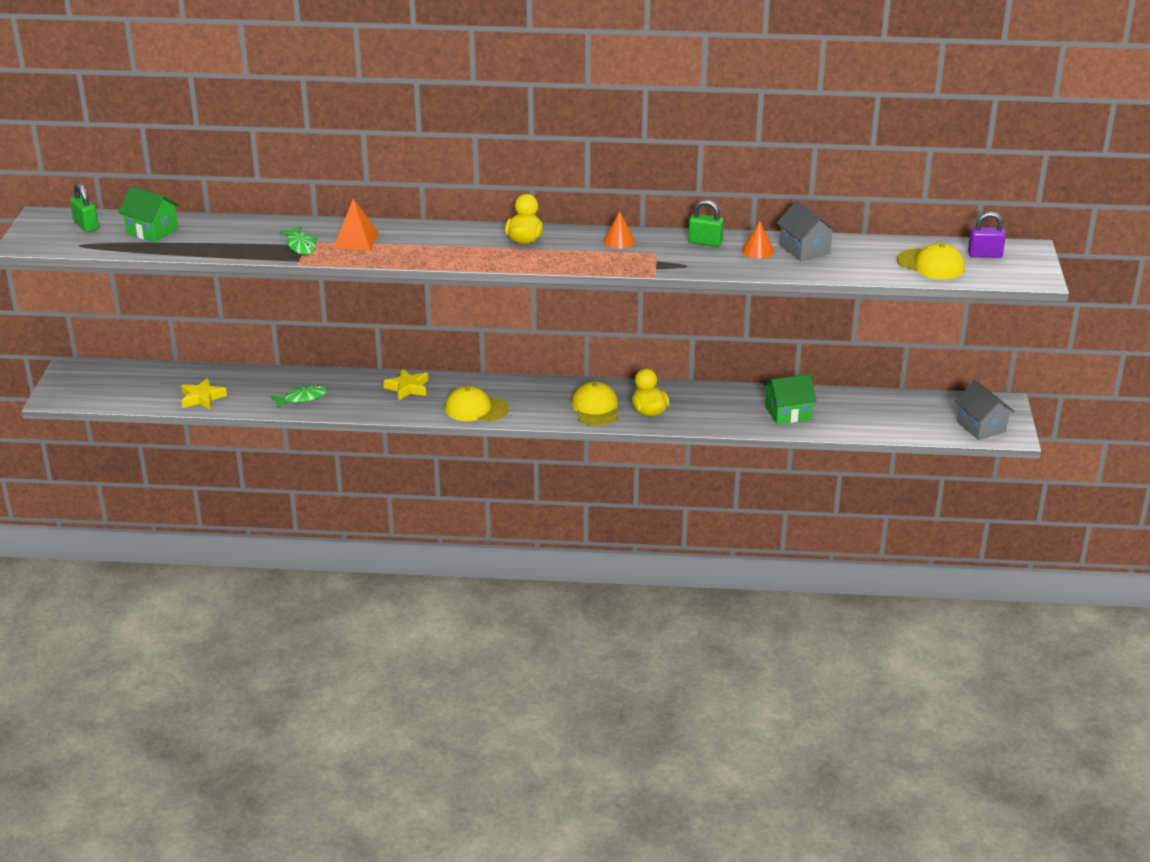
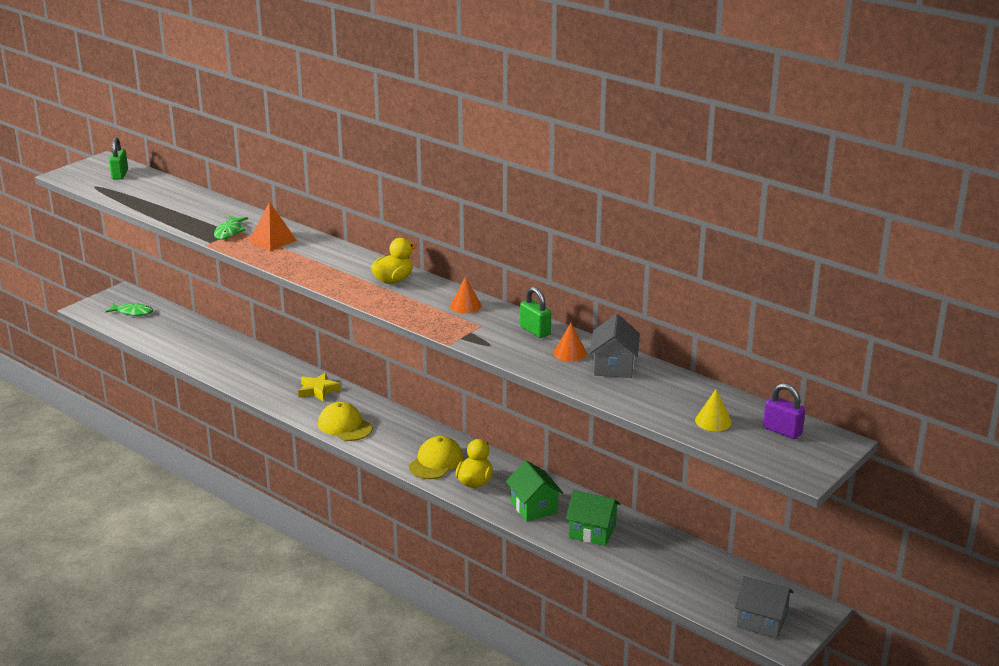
camera: 35 degrees right, 5 degrees down
green house [118,186,180,242] -> green house moved to [506,460,563,522]
yellow star [181,378,227,410] -> none
green fish [270,385,328,408] -> green fish moved to [105,303,153,316]
yellow cap [897,243,965,280] -> yellow cone [695,389,732,431]
grey house [955,381,1015,440] -> grey house turned 75 degrees counterclockwise [734,576,794,639]

